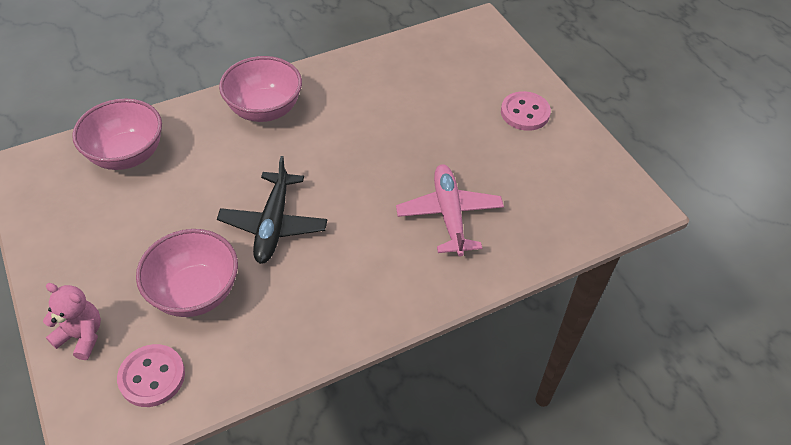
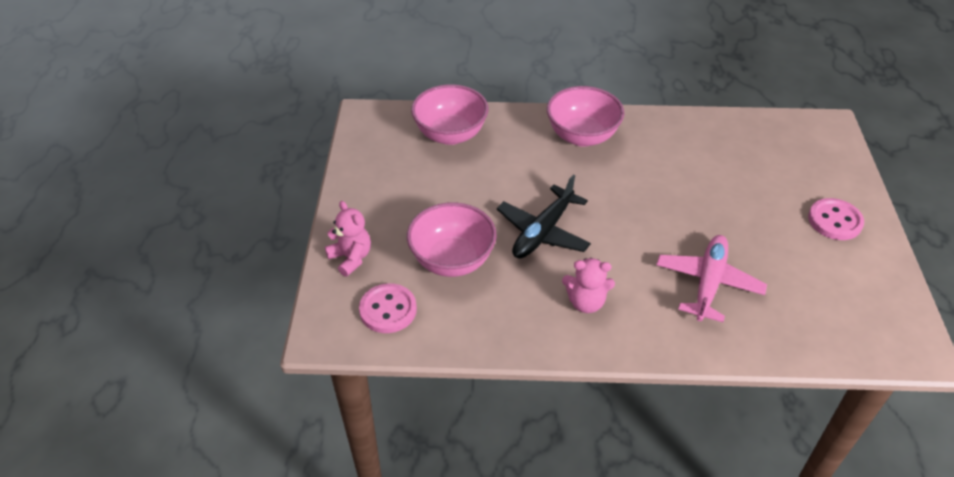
camera: 30 degrees right, 5 degrees down
none -> pink teddy bear [562,258,615,313]

